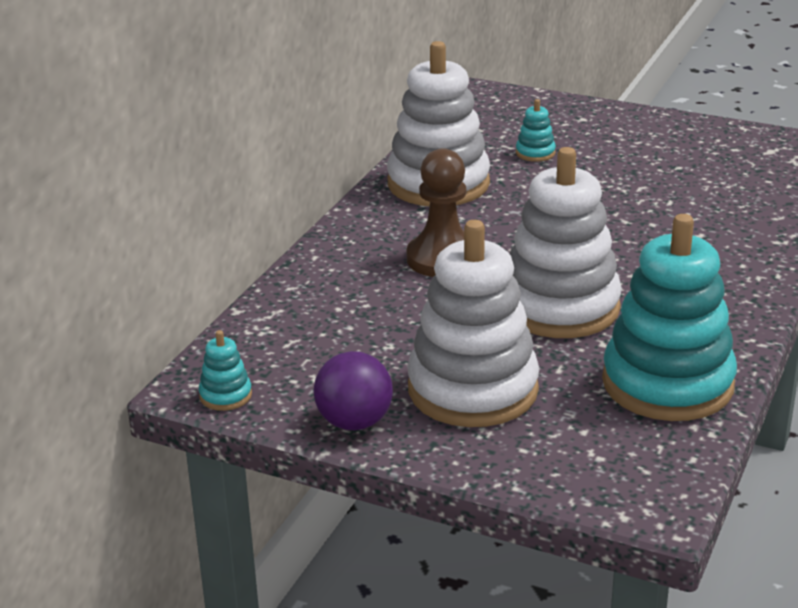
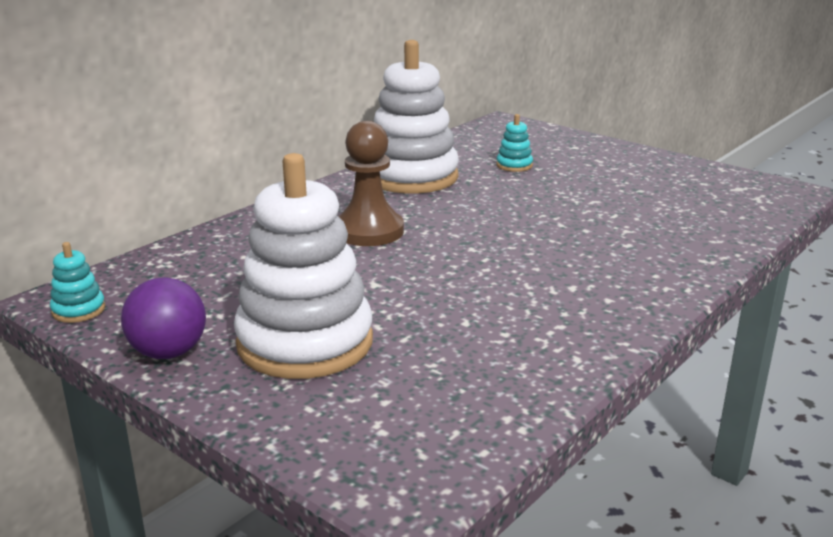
camera: 15 degrees right, 5 degrees down
white stacking toy [510,147,622,338] -> none
turquoise stacking toy [602,214,737,421] -> none

